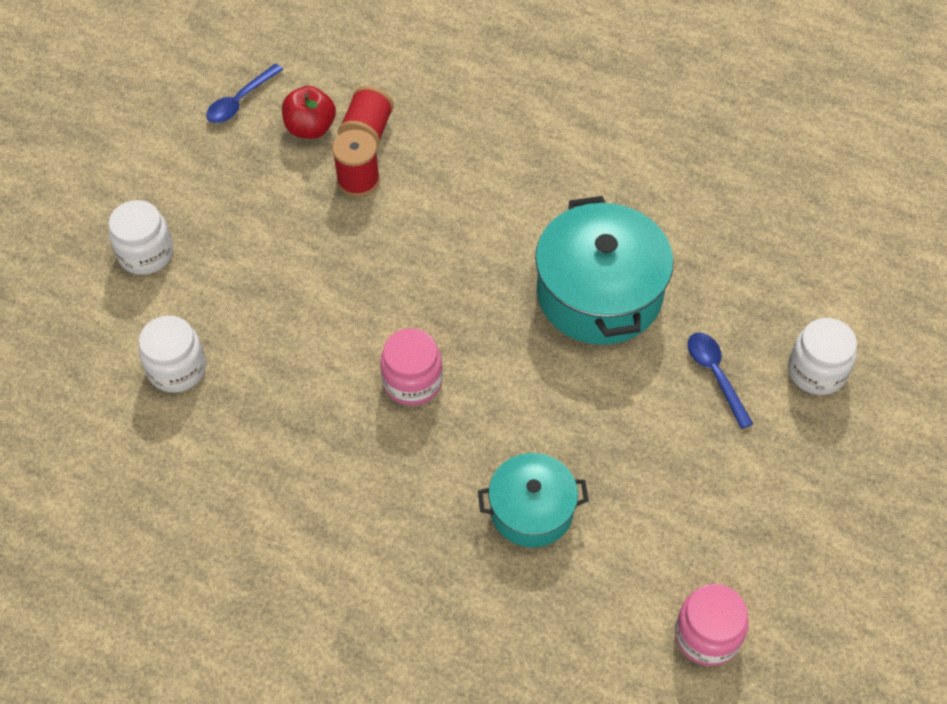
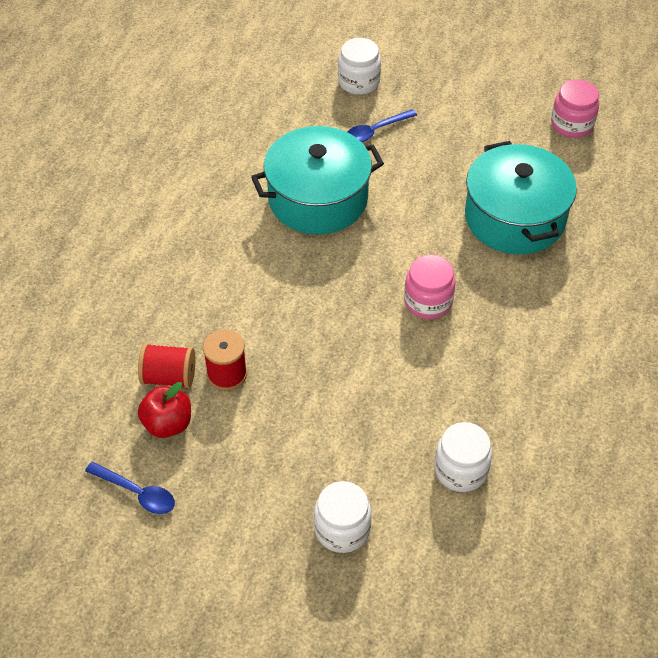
camera: 100 degrees left, 5 degrees down
turquoise pot [478,453,589,547] -> turquoise pot [465,141,577,254], size x1.67

